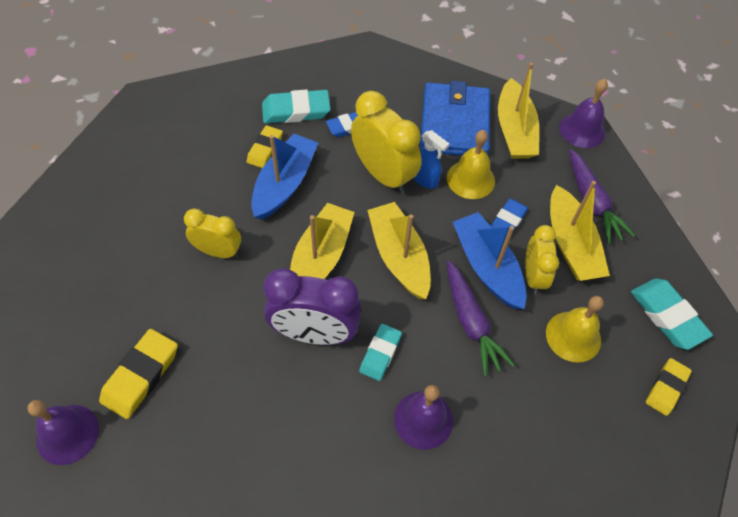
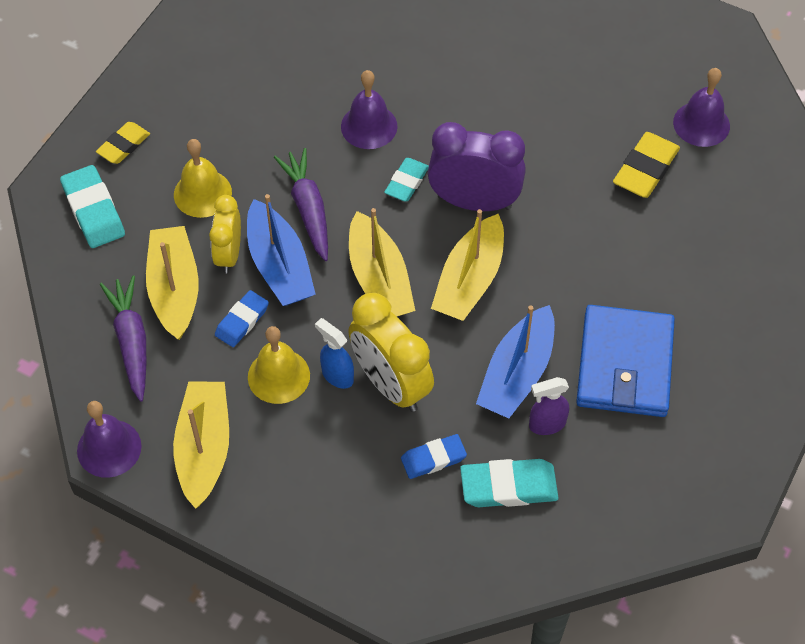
camera: 175 degrees left, 0 degrees up
yellow clock [184,209,241,258] -> none
yellow eraser [247,125,283,168] -> purple spray bottle [529,377,569,435]
blue wallet [420,81,490,155] -> blue wallet moved to [576,305,675,417]

